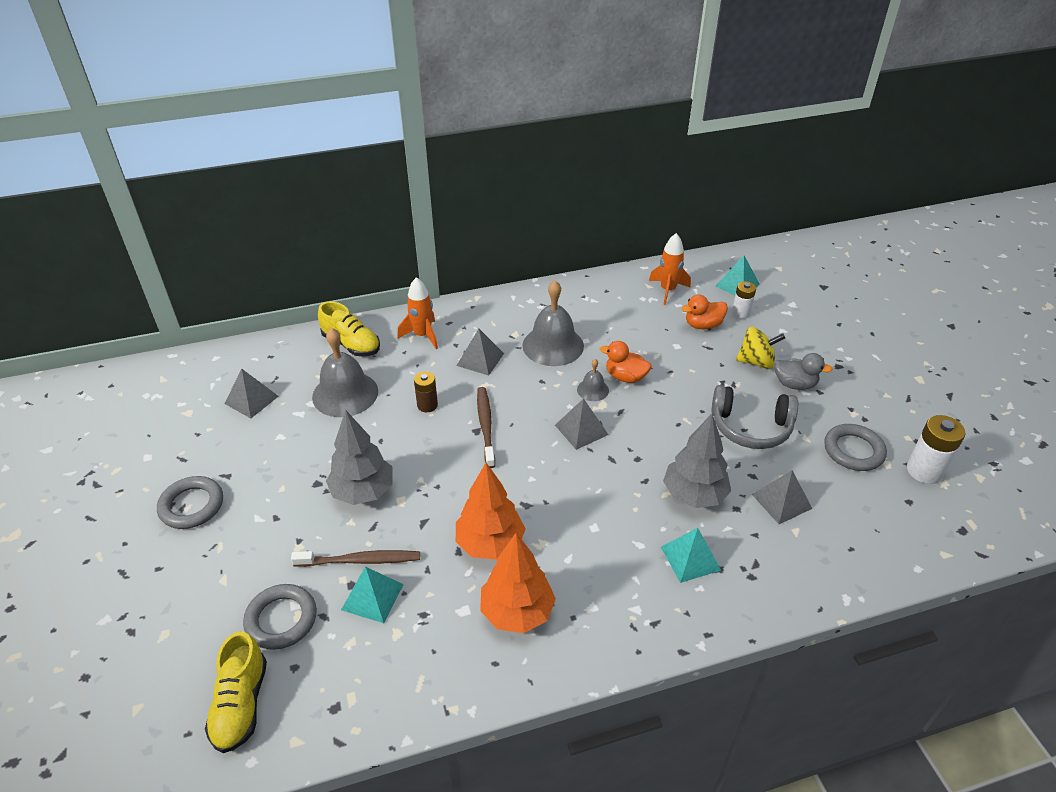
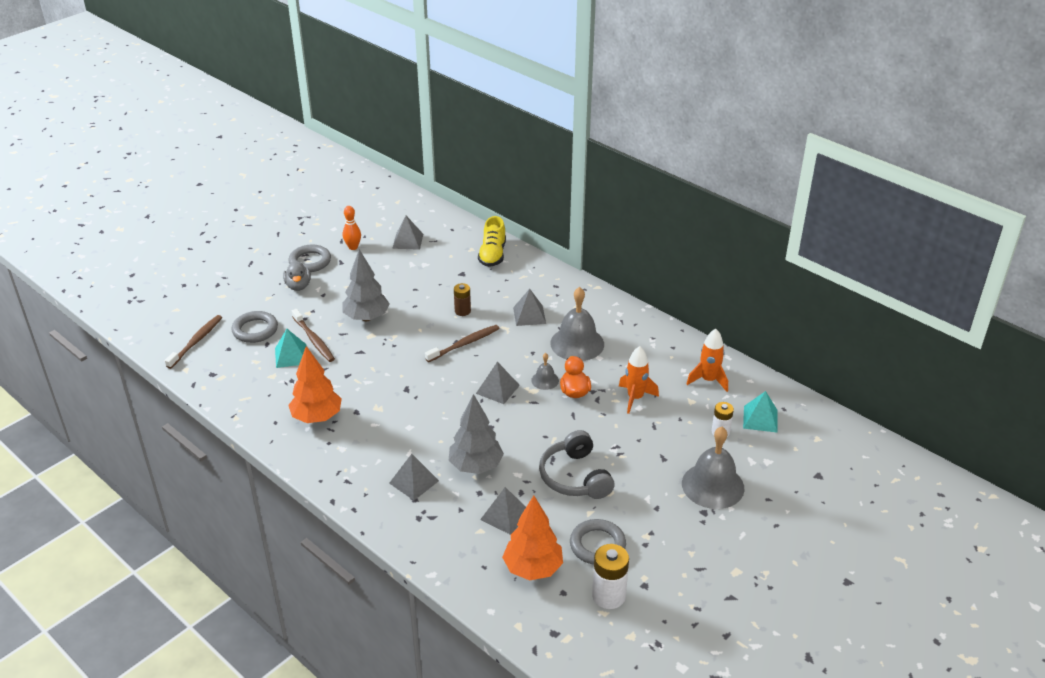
camera: 60 degrees right, 5 degrees down
yellow shoe [205,631,267,753] -> brown toothbrush [165,315,222,369]
grey bell [312,328,378,417] -> grey bell moved to [682,427,745,509]
orange rocket [397,277,438,349] -> orange rocket moved to [619,346,659,414]
orange tree [456,463,526,560] -> orange tree moved to [502,495,563,580]
turquoise pyramid [661,528,721,583] -> grey pyramid [389,454,439,500]
orange duck [682,294,728,329] -> none
yellow spinning top [736,327,785,369] -> none
grey duck [774,353,833,390] -> grey duck moved to [283,260,311,291]
none -> orange bowling pin [343,206,361,250]

